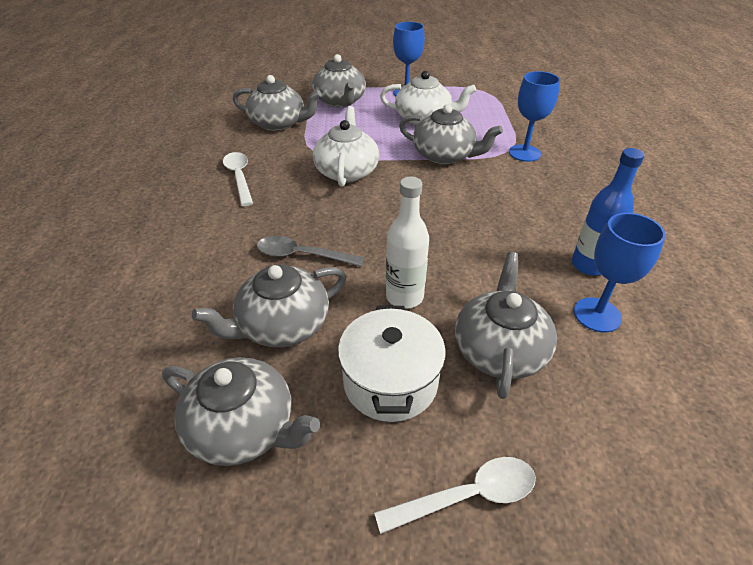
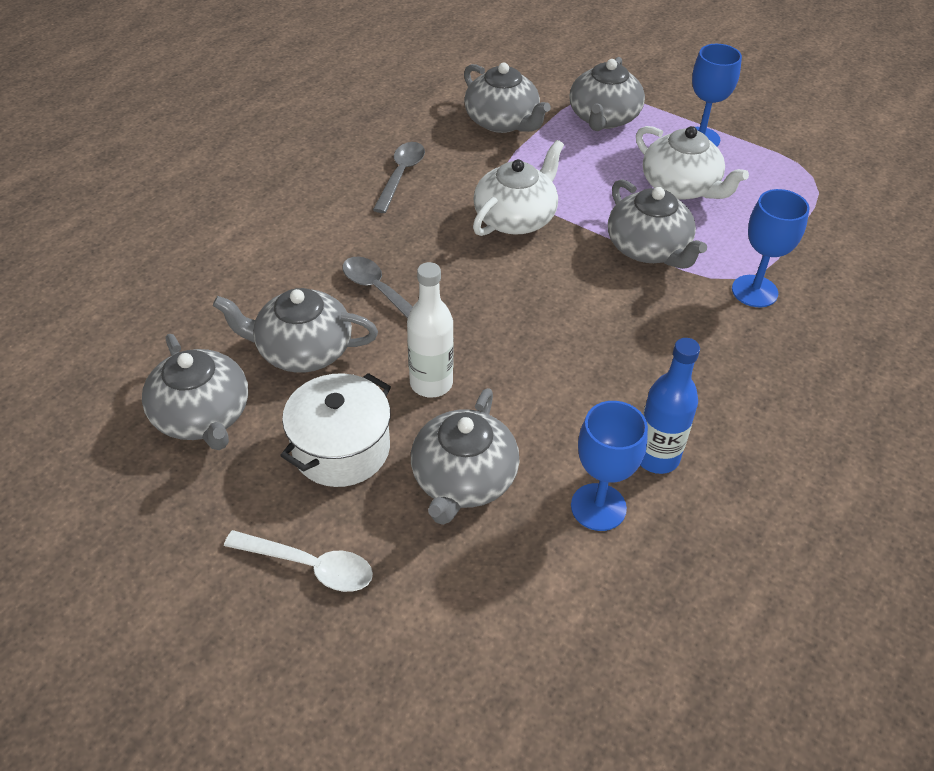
camera: 35 degrees right, 5 degrees up
white spoon [223,152,253,206] -> grey spoon [373,142,425,213]
grey teapot [455,252,557,399] -> grey teapot turned 150 degrees clockwise [411,388,520,525]

